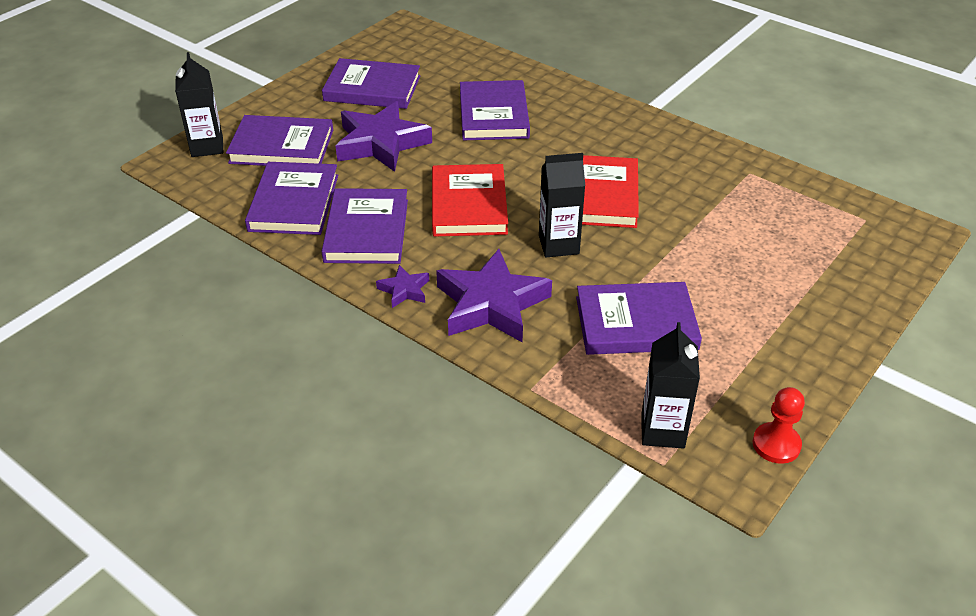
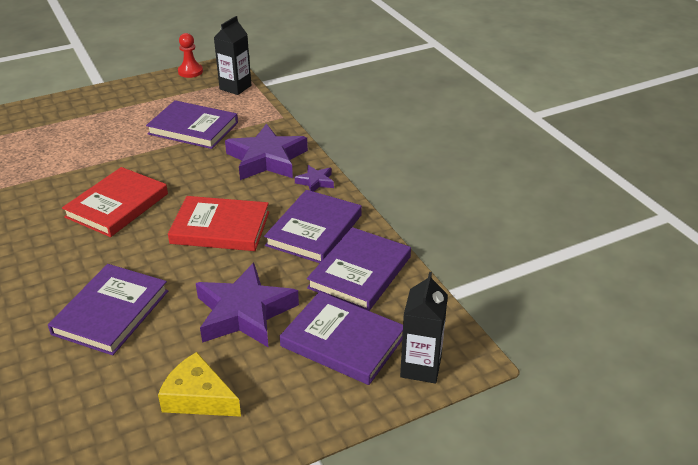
camera: 155 degrees left, 5 degrees down
purple book [322,58,420,109] -> yellow cheese [158,352,241,417]
red book [432,164,508,237] -> red book turned 75 degrees clockwise [168,196,269,251]
black carton [539,153,585,257] -> none

